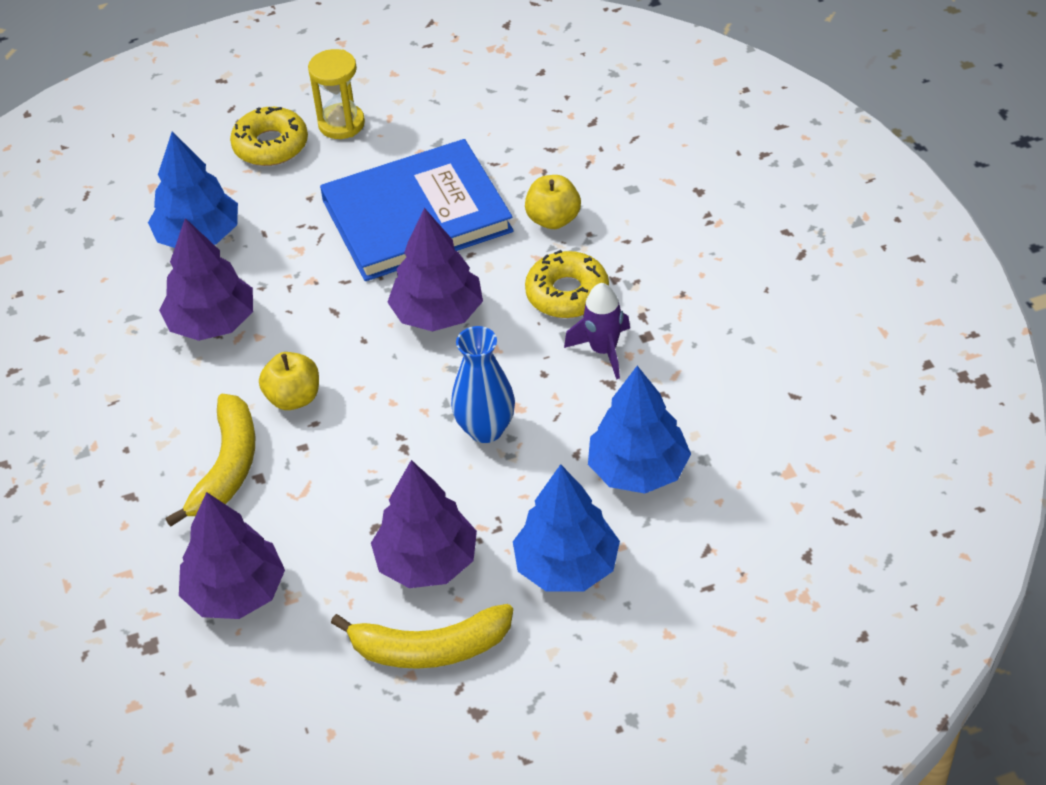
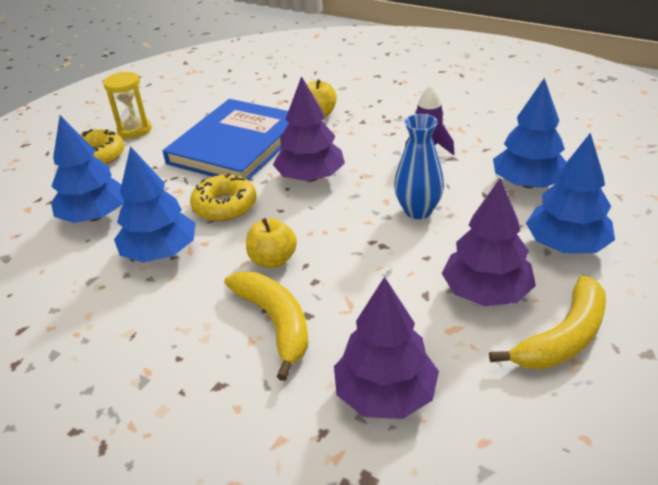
camera: 40 degrees left, 10 degrees down
purple tree [159,218,253,341] -> blue tree [114,146,195,263]
yellow donut [525,250,609,318] -> yellow donut moved to [190,173,257,221]

